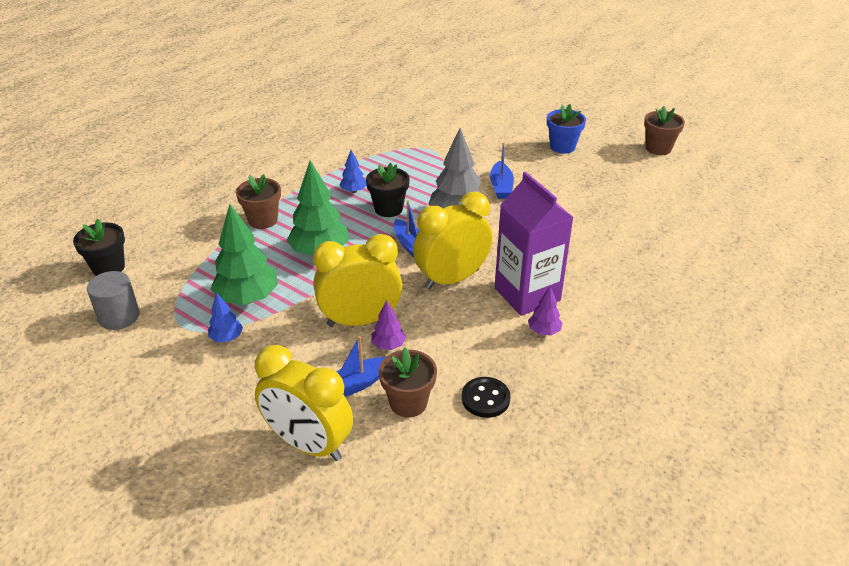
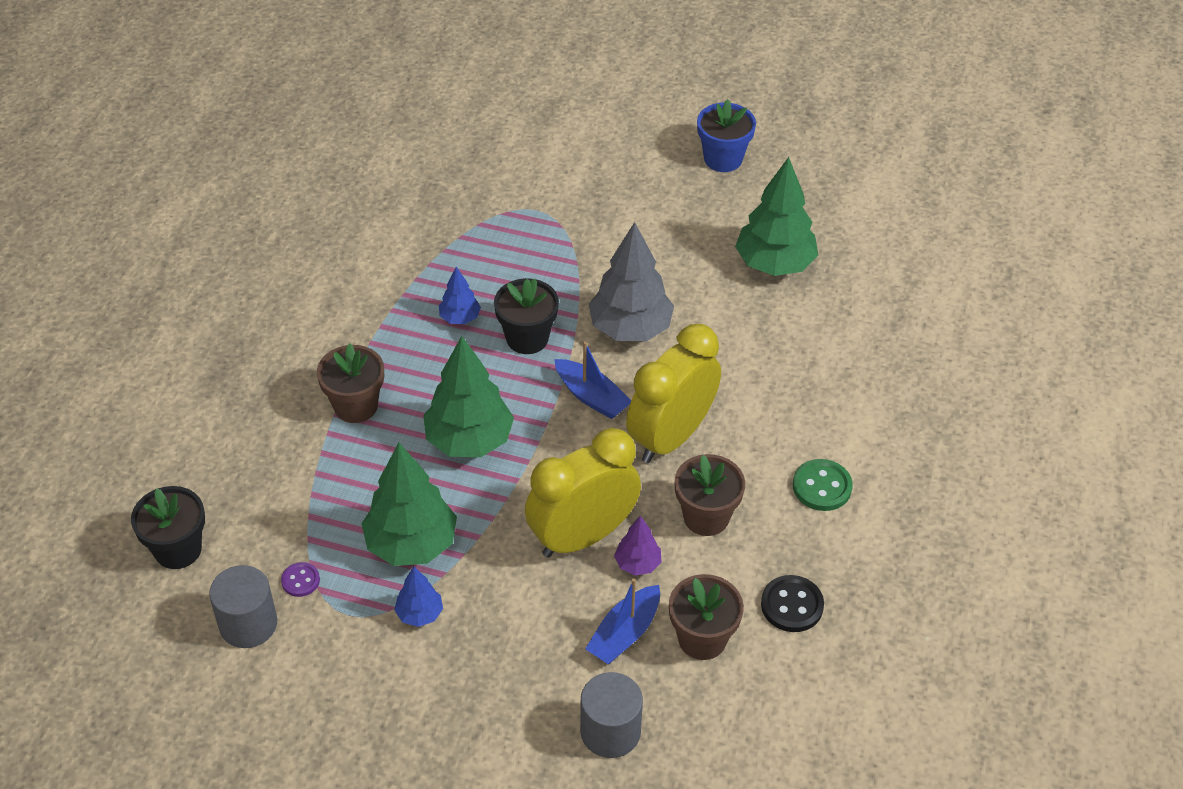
camera: 20 degrees left, 10 degrees up
yellow clock [255,345,353,461] -> grey cylinder [580,672,643,758]
blue boat [490,142,514,199] -> none
purple carton [495,172,574,316] -> none
purple tree [528,286,562,335] -> green button [793,459,853,511]
brown flower pot [644,106,685,155] -> brown flower pot moved to [675,454,745,536]
none -> purple button [281,562,320,597]
none -> green tree [735,157,818,276]

